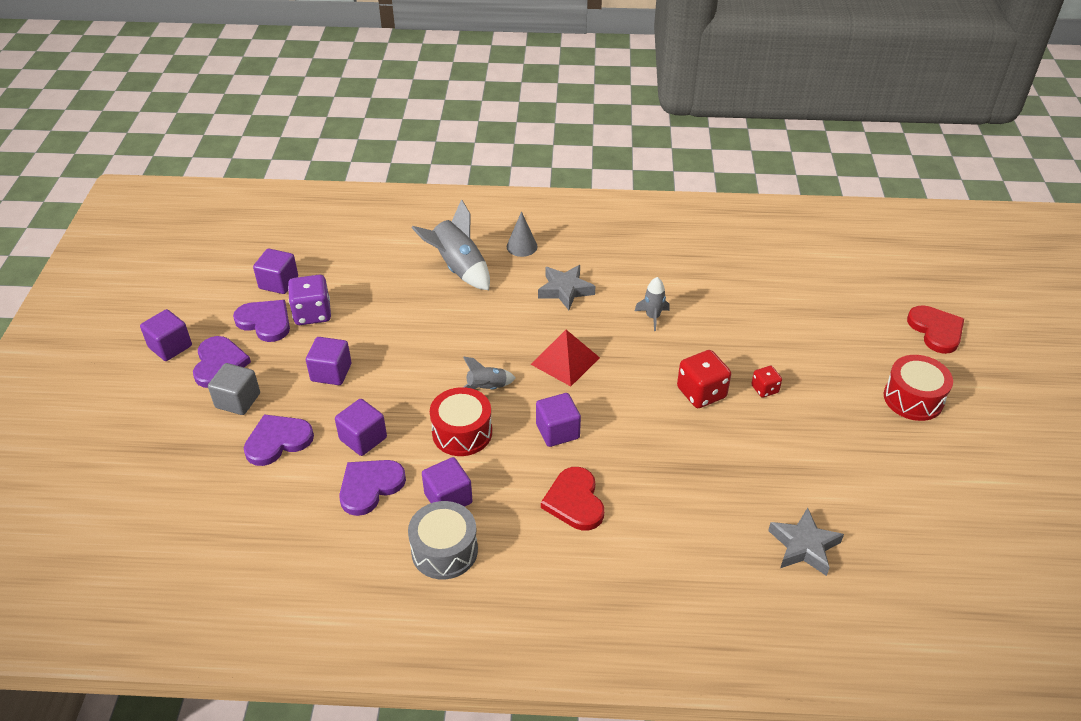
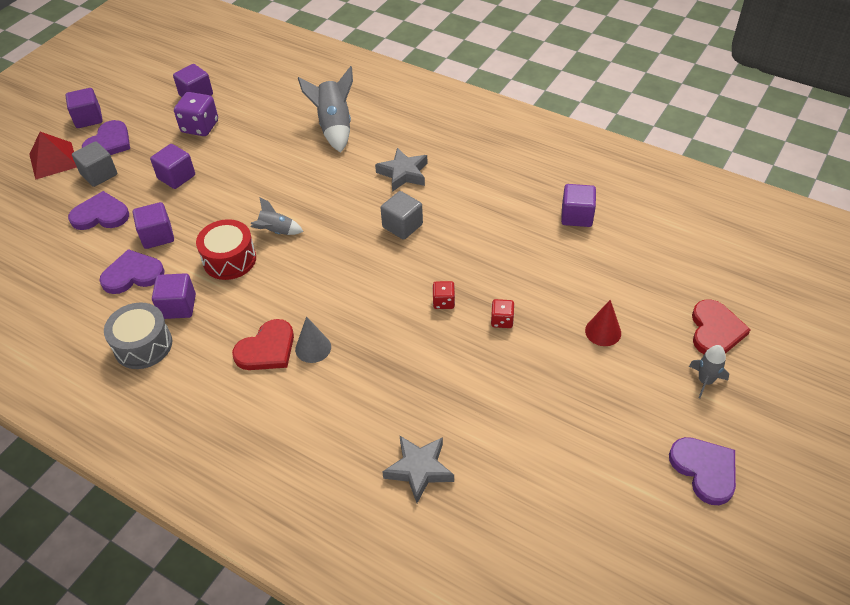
camera: 30 degrees right, 5 degrees up
purple heart [233,300,290,342] -> purple heart moved to [669,437,736,505]
grey cone [507,211,538,257] -> grey cone moved to [295,316,331,363]
red pyramid [530,330,600,386] -> red pyramid moved to [29,132,77,180]
purple cube [536,393,581,447] -> purple cube moved to [561,184,596,227]
red heart [541,467,604,531] -> red heart turned 150 degrees counterclockwise [232,319,294,370]
grey rocket [635,277,670,331] -> grey rocket moved to [689,345,729,398]
red dice [677,350,731,408] -> red dice [432,281,455,309], size x0.56
red drum [884,355,953,421] -> none
none -> grey cube [381,191,423,240]
none -> red cone [585,300,621,346]

